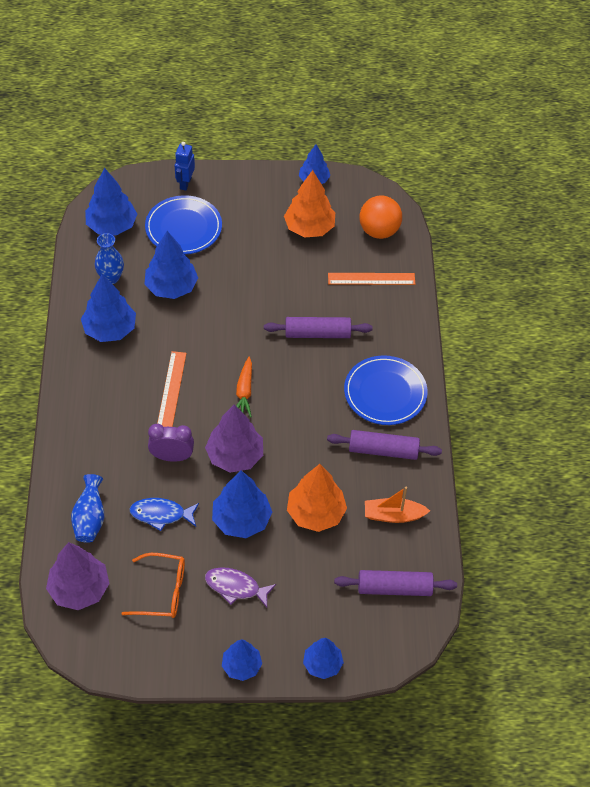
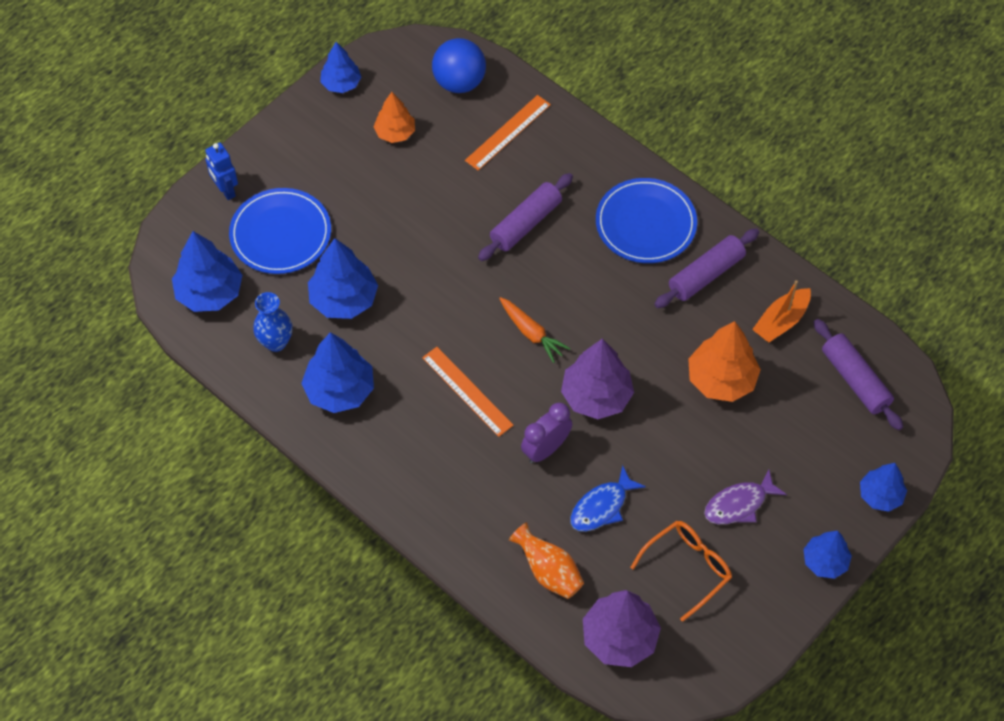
camera: 45 degrees left, 5 degrees up
blue vase [71,474,104,543] -> orange vase [509,522,584,599]
blue tree [212,471,272,538] -> none
orange tree [284,170,335,238] -> orange tree [374,92,415,143], size x0.63
purple rolling pin [334,570,457,596] -> purple rolling pin turned 75 degrees counterclockwise [813,319,903,430]
orange ball [359,195,402,239] -> blue ball [432,38,486,93]

